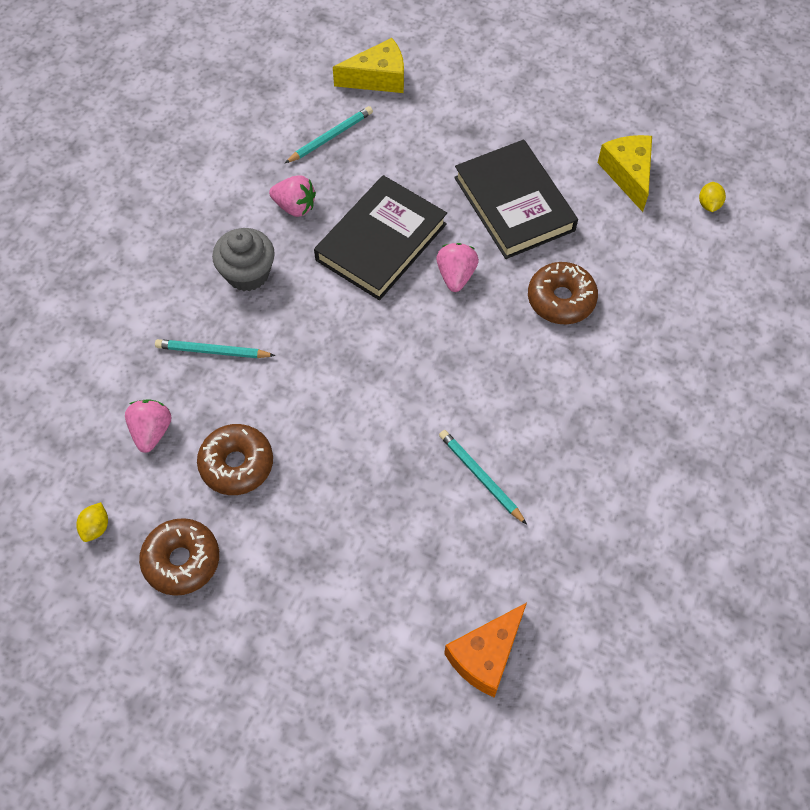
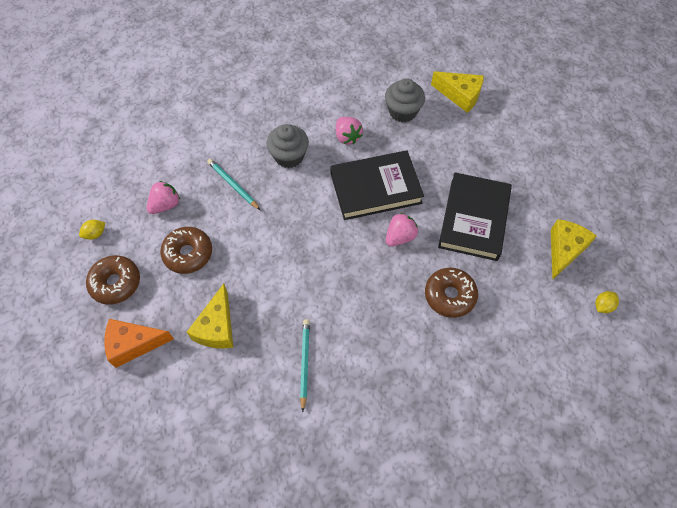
camera: 40 degrees right, 0 degrees up
turquoise pencil [285,106,373,163] -> grey cupcake [385,78,425,122]
orange cheese [444,603,527,698] -> orange cheese moved to [104,319,174,368]
none -> yellow cheese [187,283,233,348]

